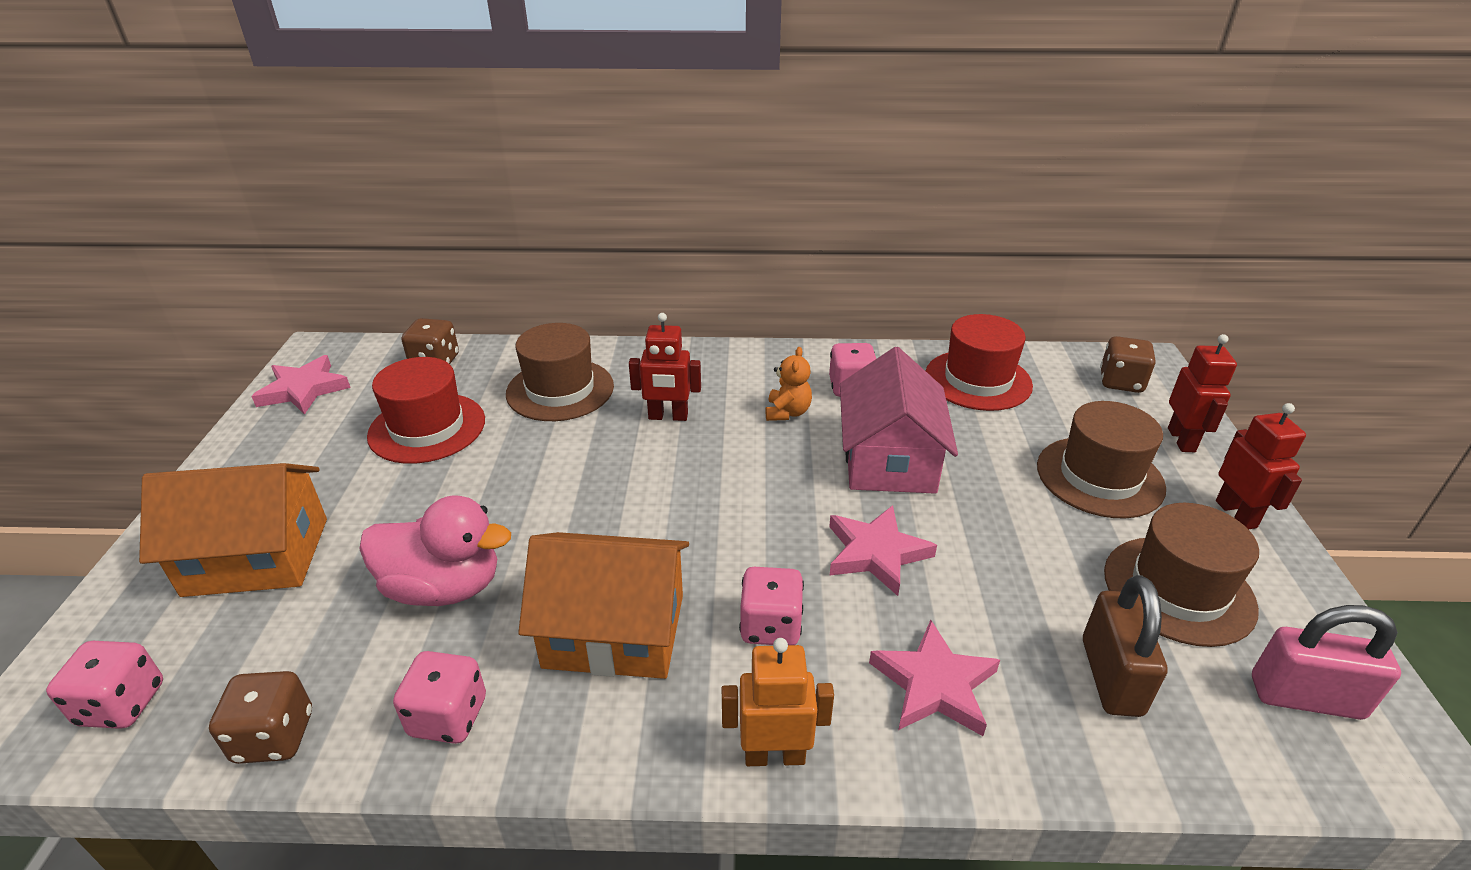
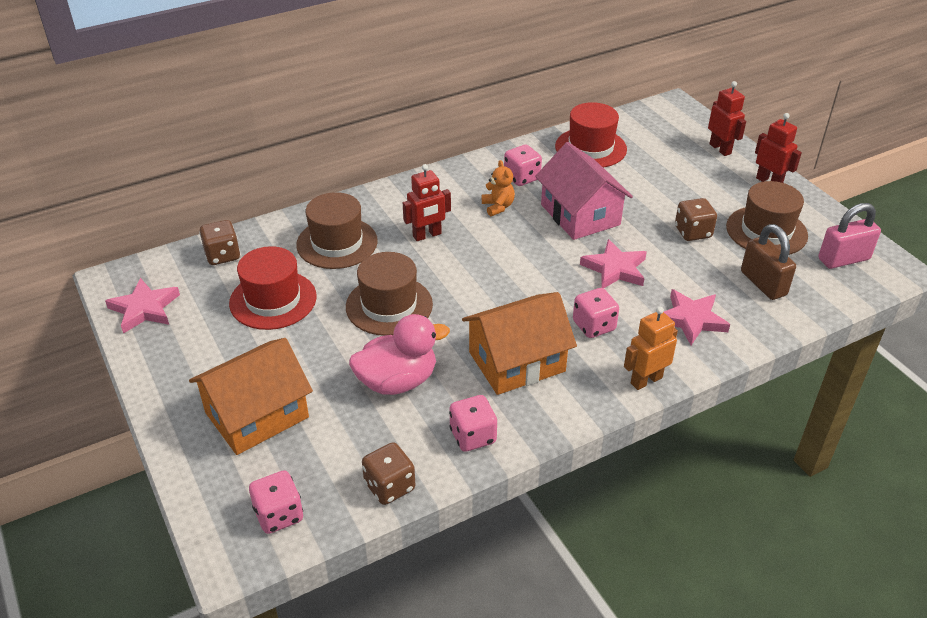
camera: 30 degrees left, 5 degrees up
brown hat [1037,401,1166,519] -> brown hat moved to [346,252,433,336]
brown dice [1100,336,1155,393] -> brown dice moved to [675,198,717,241]

